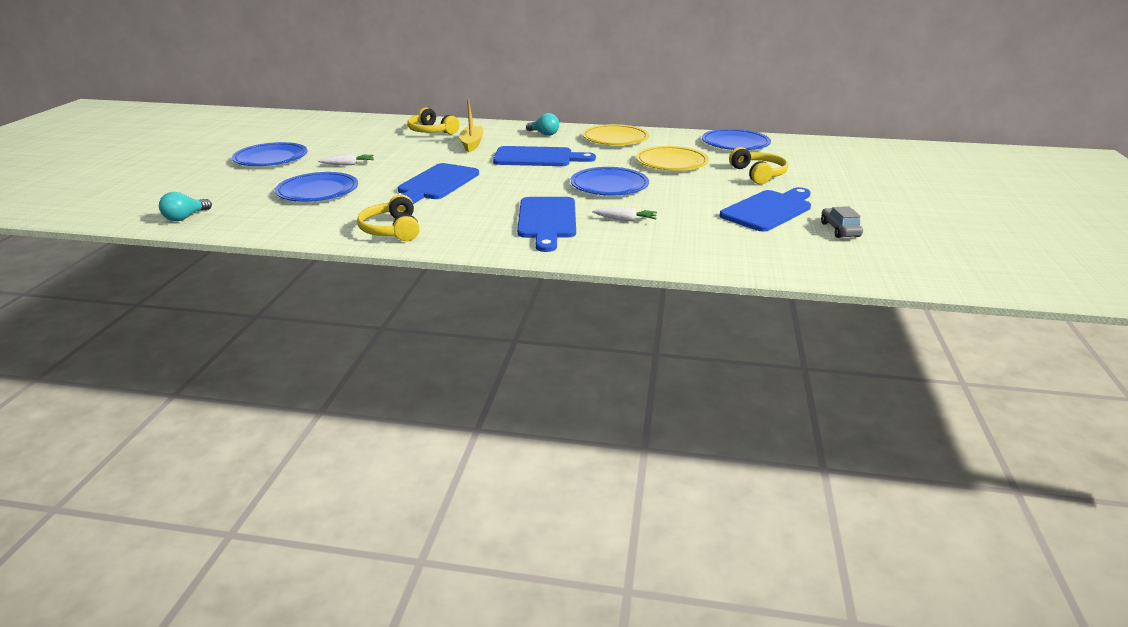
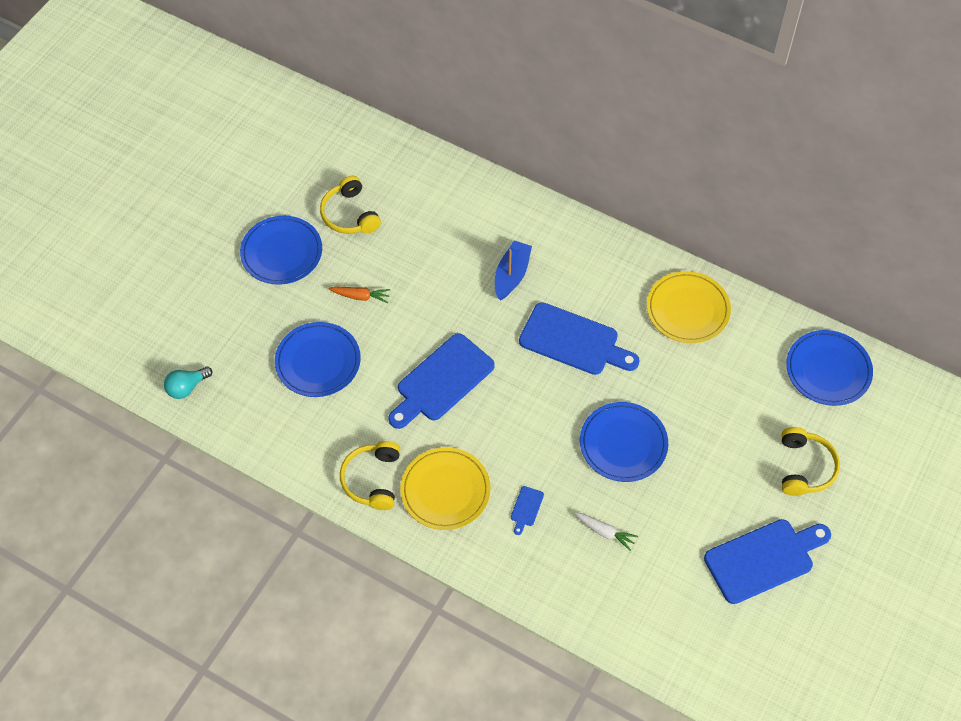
camera: 20 degrees right, 30 degrees up
white carrot [318,153,374,165] -> orange carrot [329,287,390,303]
yellow headphones [407,108,459,135] -> yellow headphones moved to [320,176,381,234]
yellow boat [459,99,483,152] -> blue boat [495,240,532,300]
blue cutting board [517,197,576,252] -> blue cutting board [511,486,544,535], size x0.41
turquoise light bulb [526,113,559,136] -> none
yellow plate [636,146,709,171] -> yellow plate moved to [400,447,491,530]
grey car [821,206,863,238] -> none

